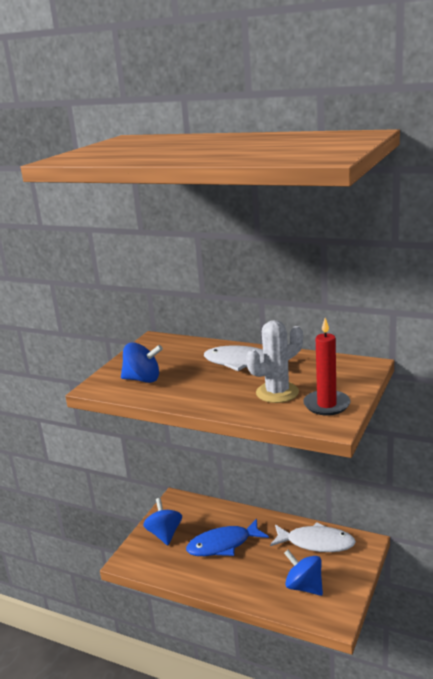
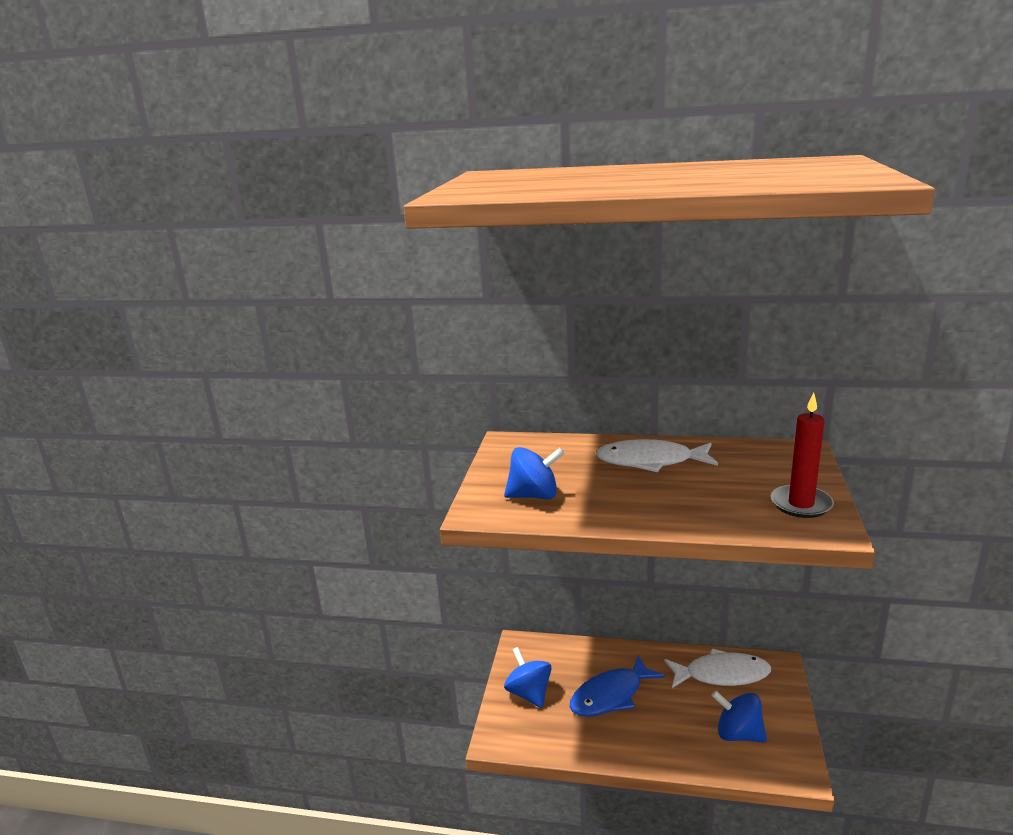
camera: 15 degrees left, 0 degrees up
white cactus [246,320,303,403] -> none

